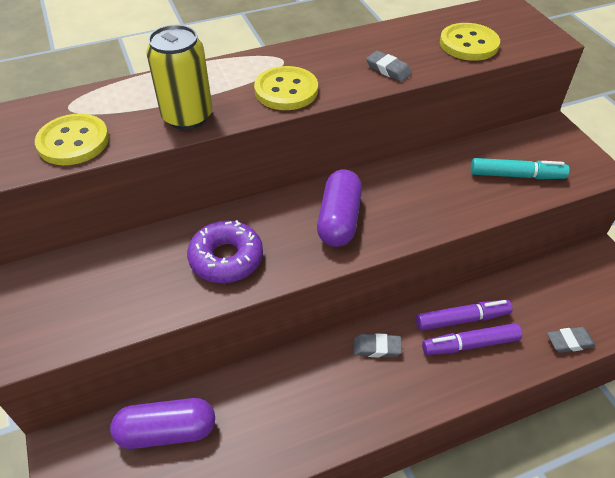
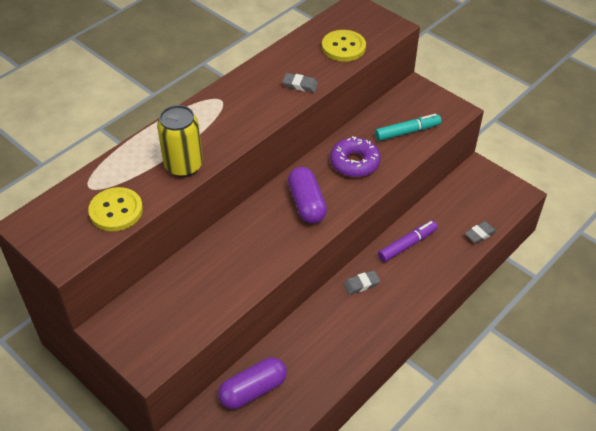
camera: 25 degrees left, 0 degrees up
purple donut [187,220,263,283] -> purple donut moved to [330,136,381,177]
yellow button [254,66,318,110] -> none
purple marker [422,323,522,355] -> none

